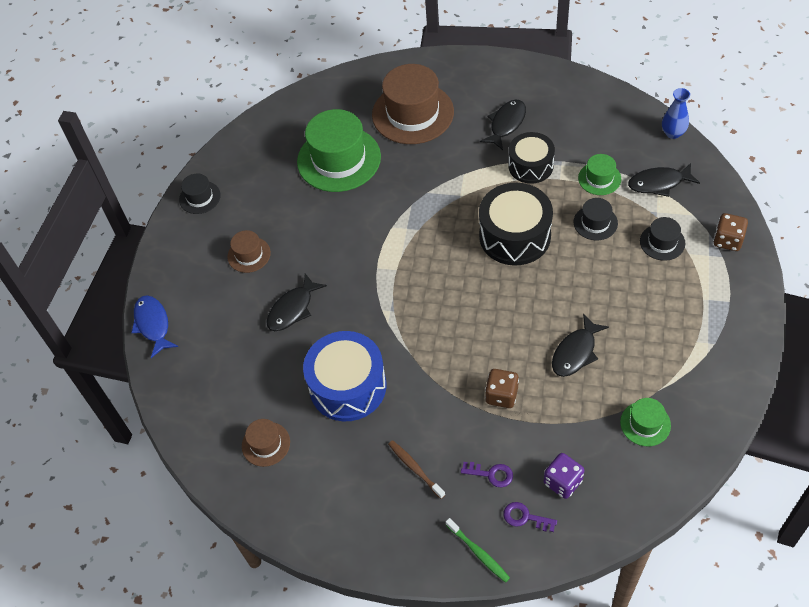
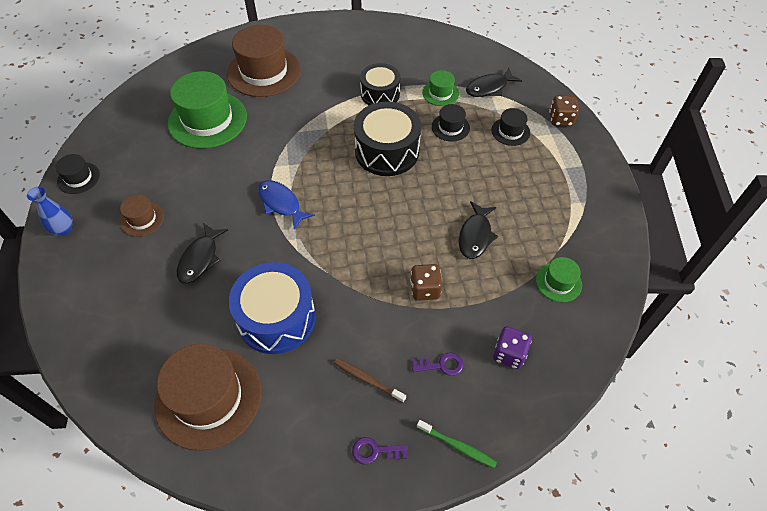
camera: 25 degrees left, 0 degrees up
blue fish [131,295,178,358] -> blue fish moved to [258,180,315,230]
brown hat [242,419,290,467] -> brown hat [154,343,261,451], size x2.05
black fish [480,99,526,150] -> none
purple key [503,502,557,532] -> purple key moved to [352,437,408,464]
blue vase [662,88,690,139] -> blue vase moved to [27,187,73,236]

